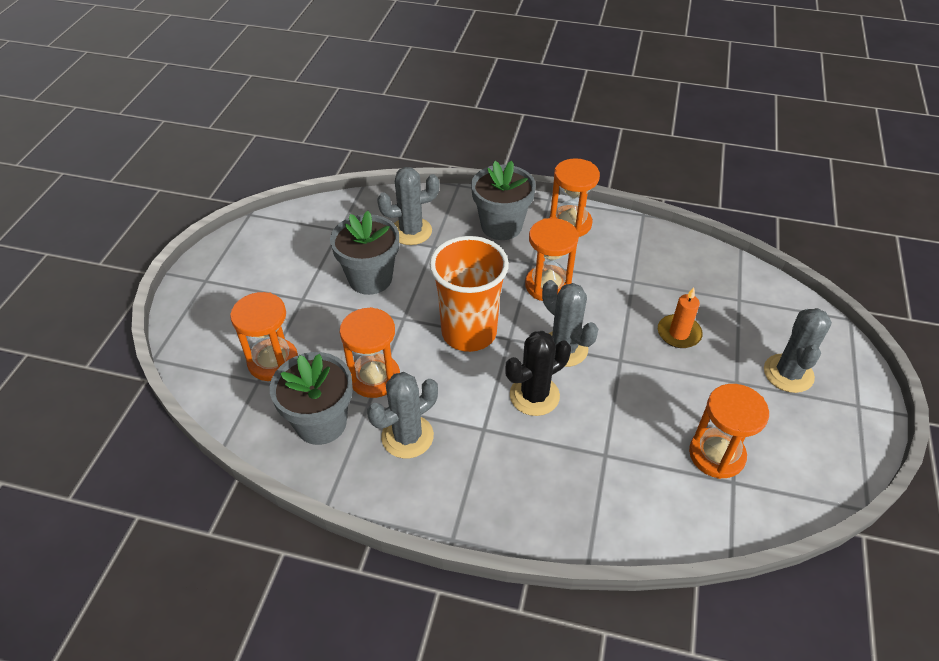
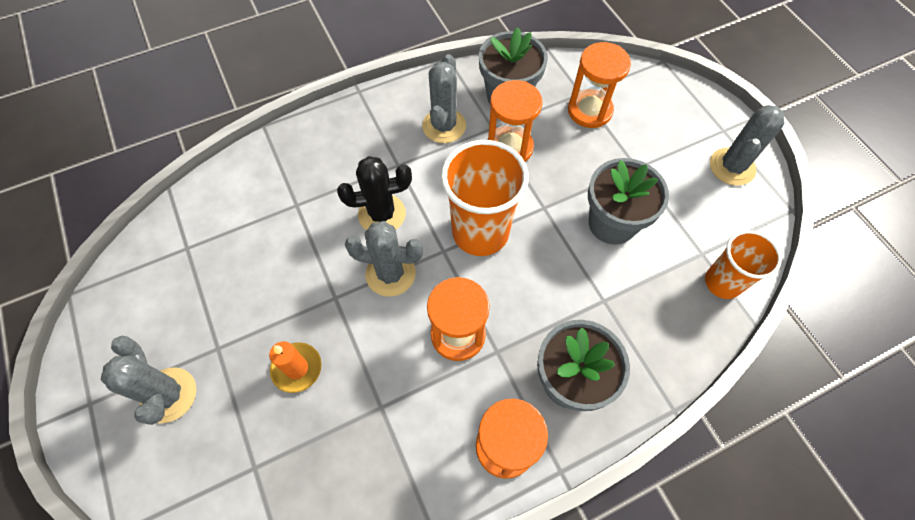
camera: 140 degrees right, 15 degrees up
grey cactus [377,167,439,245] -> grey cactus moved to [710,105,784,186]
black cactus [505,331,571,416] -> black cactus turned 60 degrees clockwise [337,156,412,230]
orange hourglass [689,384,769,479] -> none
none -> orange cup [705,230,782,299]

